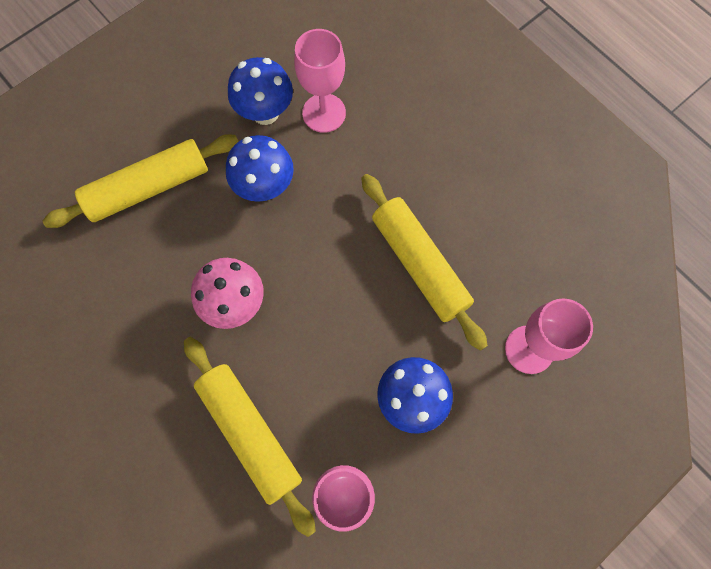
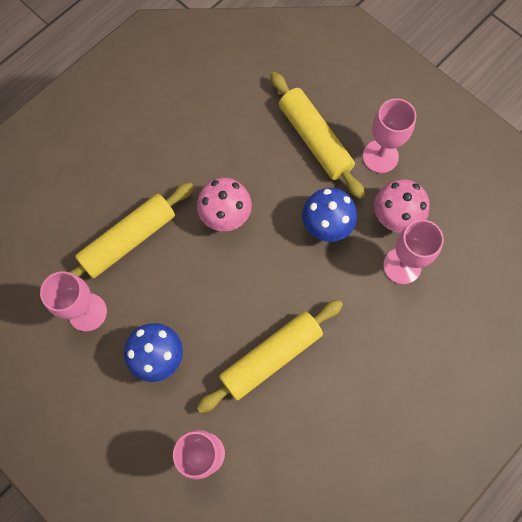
camera: 85 degrees right, 0 degrees up
blue mushroom [228,57,293,125] -> pink mushroom [374,179,430,233]
none -> pink goblet [363,98,417,173]

